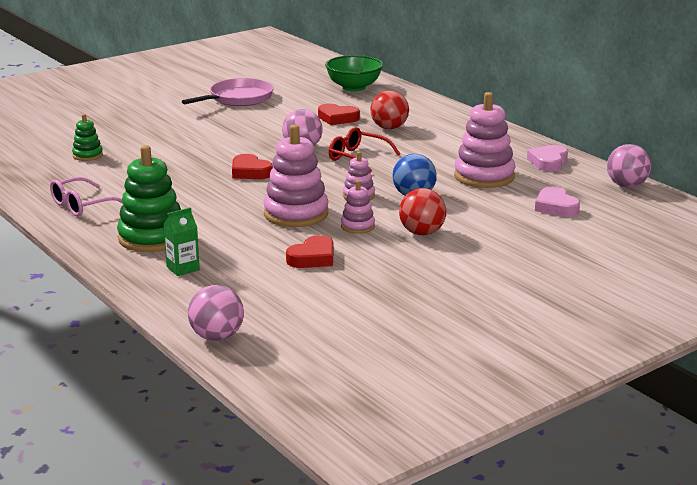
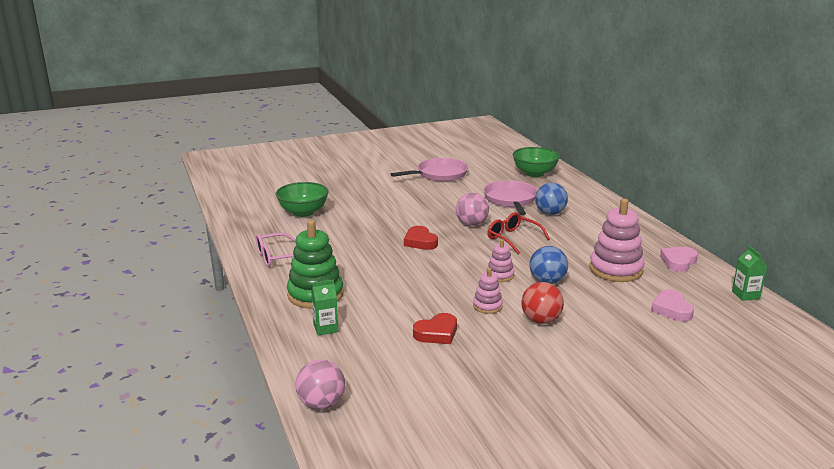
camera: 15 degrees right, 0 degrees up
green stacking toy [72,114,103,161] -> green bowl [276,182,329,217]
pink stacking toy [264,125,328,227] -> none
red heart [318,104,360,125] -> pink pan [483,180,538,215]
red ball [370,90,409,129] -> blue ball [535,183,568,215]
pink ball [607,144,651,188] -> green carton [732,246,767,301]

